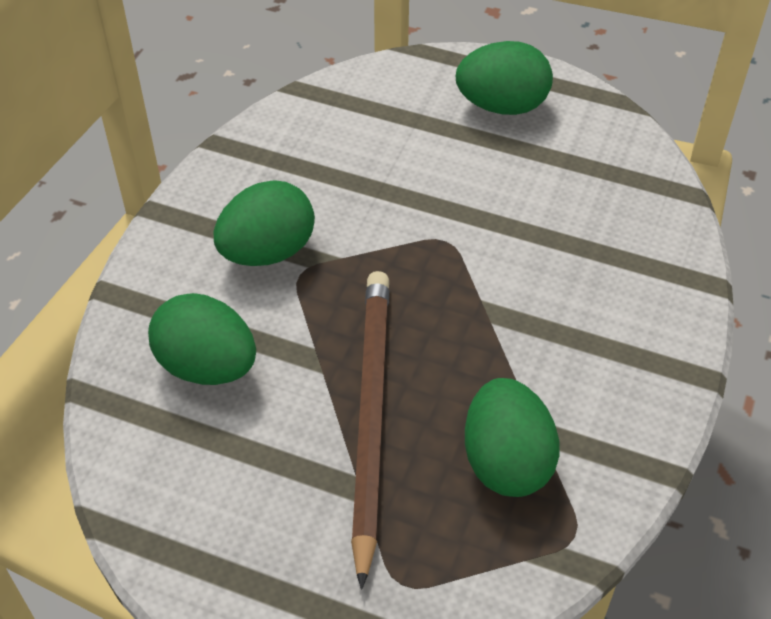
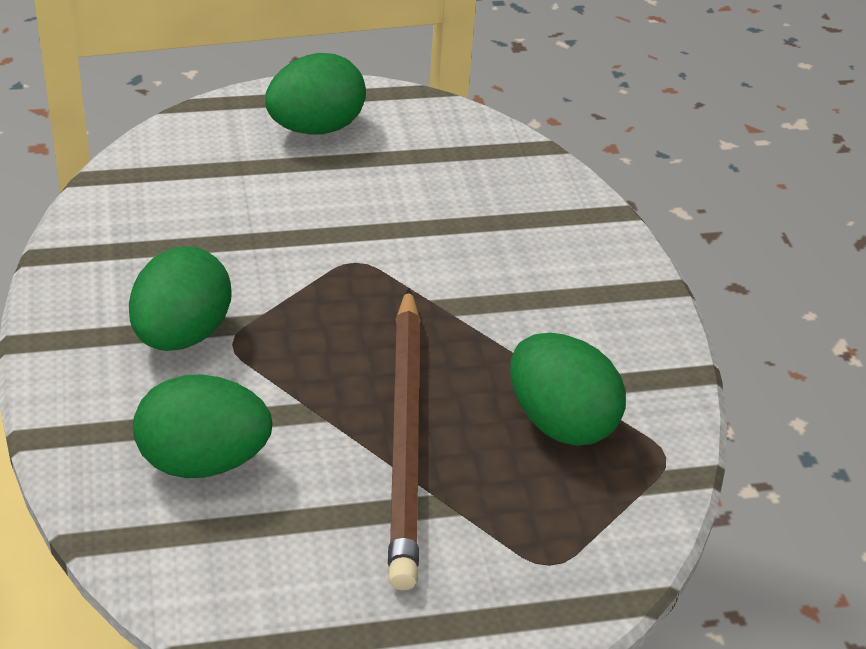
camera: 35 degrees left, 10 degrees down
brown pencil [351,271,389,589] -> brown pencil turned 150 degrees counterclockwise [388,288,420,591]

